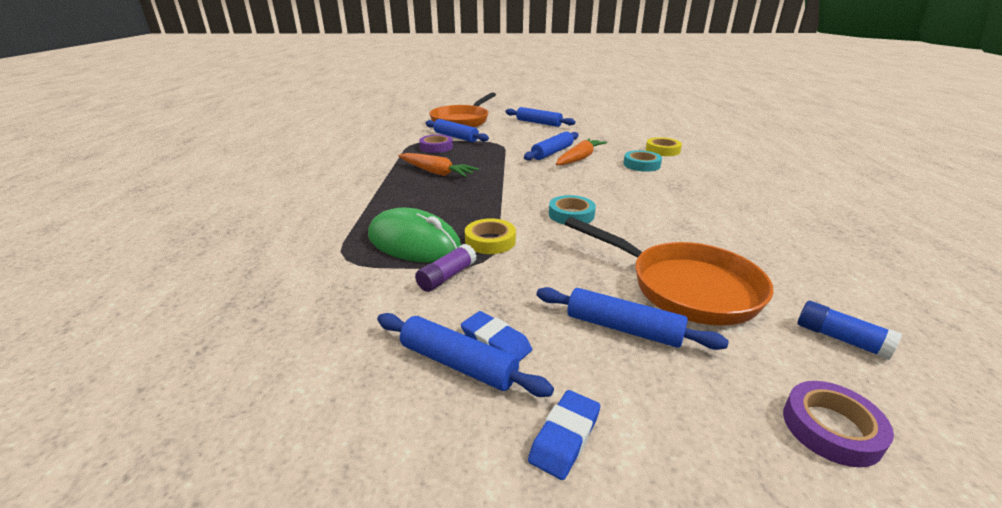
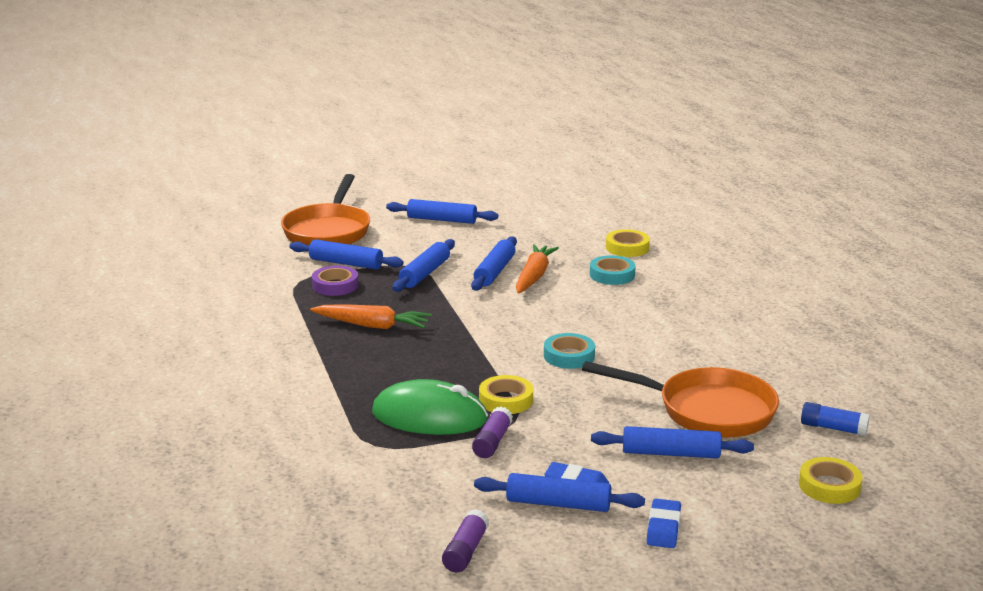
camera: 20 degrees left, 5 degrees down
purple tape [783,381,894,467] -> yellow tape [799,457,863,504]
none -> blue rolling pin [392,239,455,292]
none -> purple glue stick [442,509,489,572]

